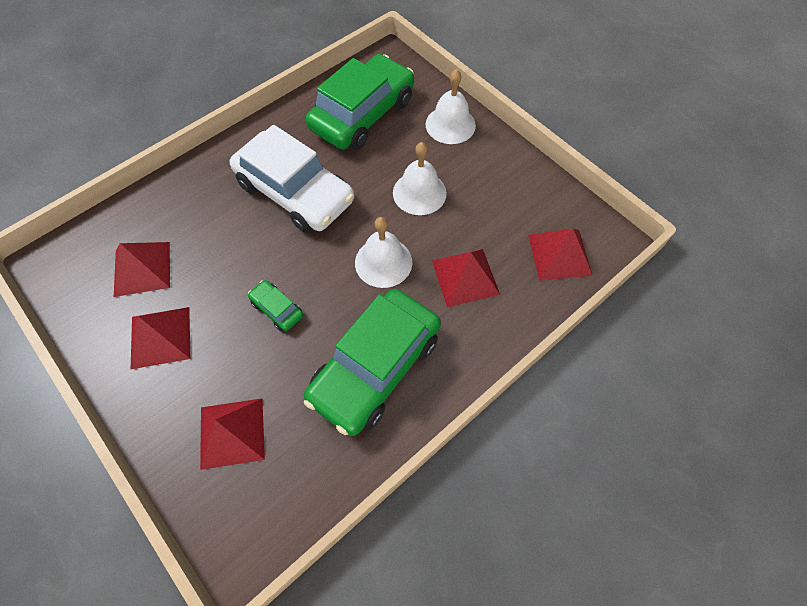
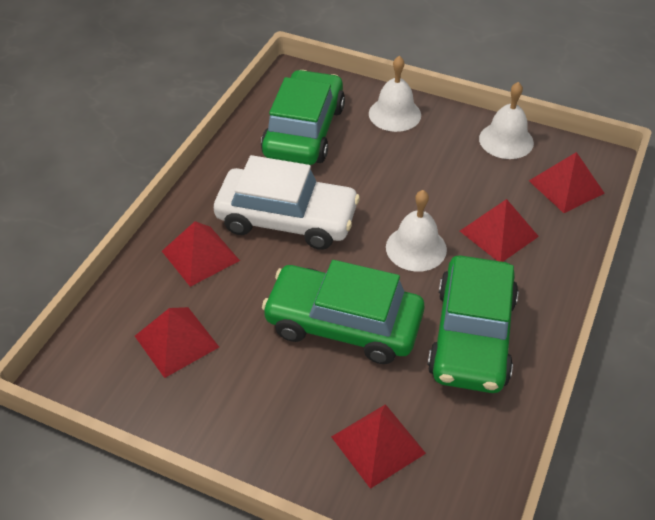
camera: 25 degrees left, 15 degrees down
red pyramid [130,307,190,370] -> red pyramid moved to [162,221,240,287]
green car [248,280,303,331] -> green car [262,260,424,364], size x2.40
white bell [393,142,447,215] -> white bell moved to [479,82,534,159]

